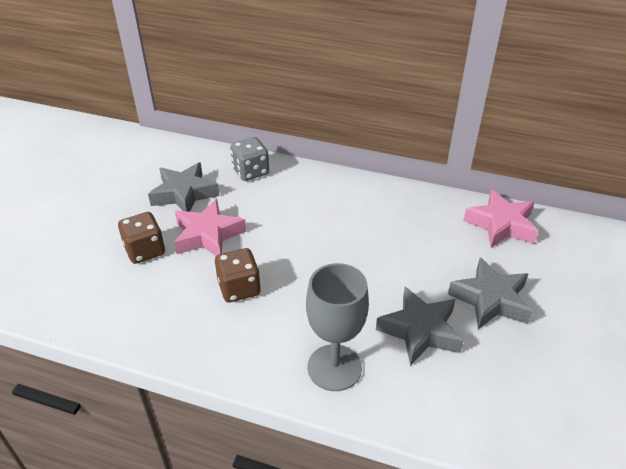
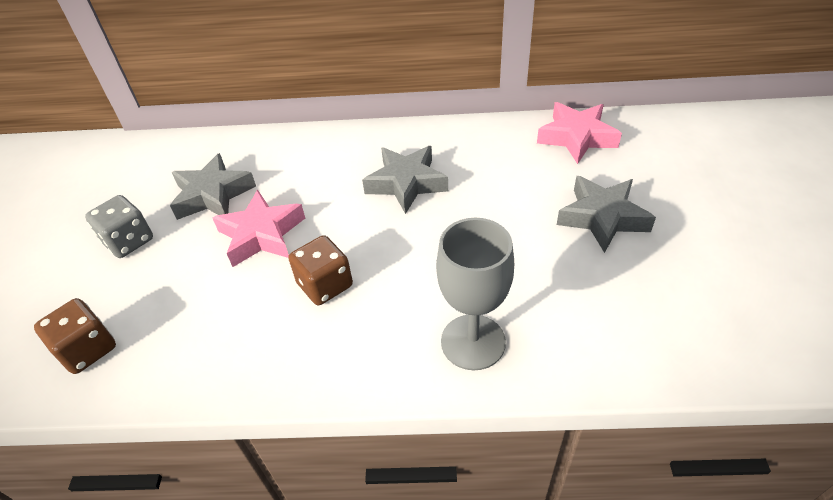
camera: 15 degrees left, 5 degrees up
brown dice [118,212,165,264] -> brown dice moved to [34,298,116,374]
grey dice [230,137,269,181] -> grey dice moved to [85,195,153,258]
grey star [376,287,464,366] -> grey star moved to [362,146,448,214]

